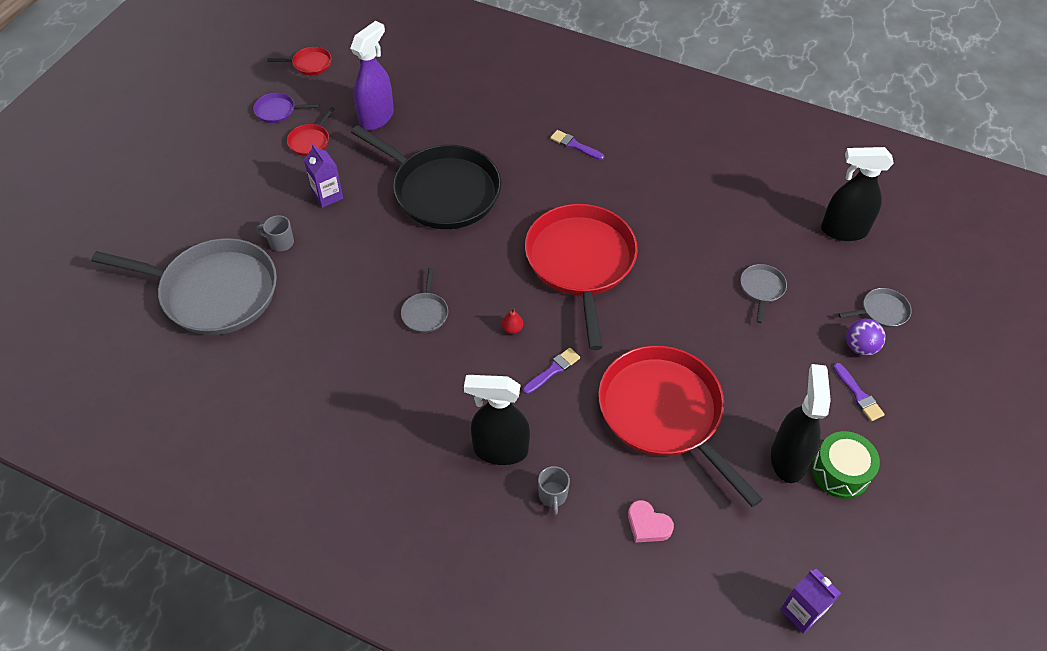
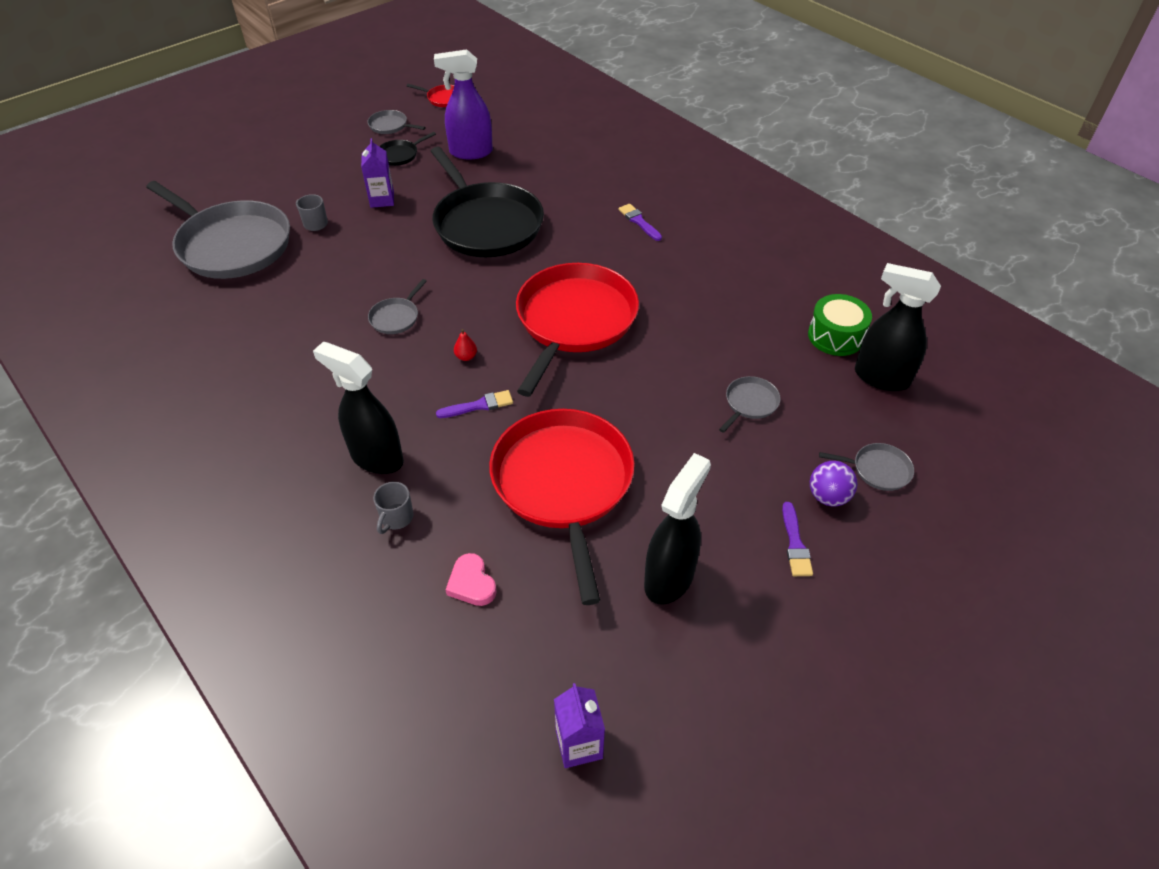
camera: 25 degrees right, 5 degrees down
purple pan [253,93,320,123] -> grey pan [367,110,426,134]
red pan [287,107,335,156] -> black pan [379,132,436,166]
purple spray bottle [350,21,394,131] -> purple spray bottle turned 150 degrees counterclockwise [434,49,493,159]
green drum [812,431,880,499] -> green drum moved to [808,294,872,356]

